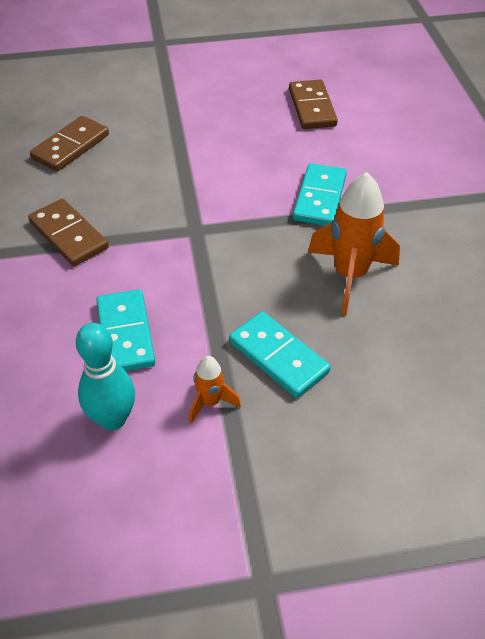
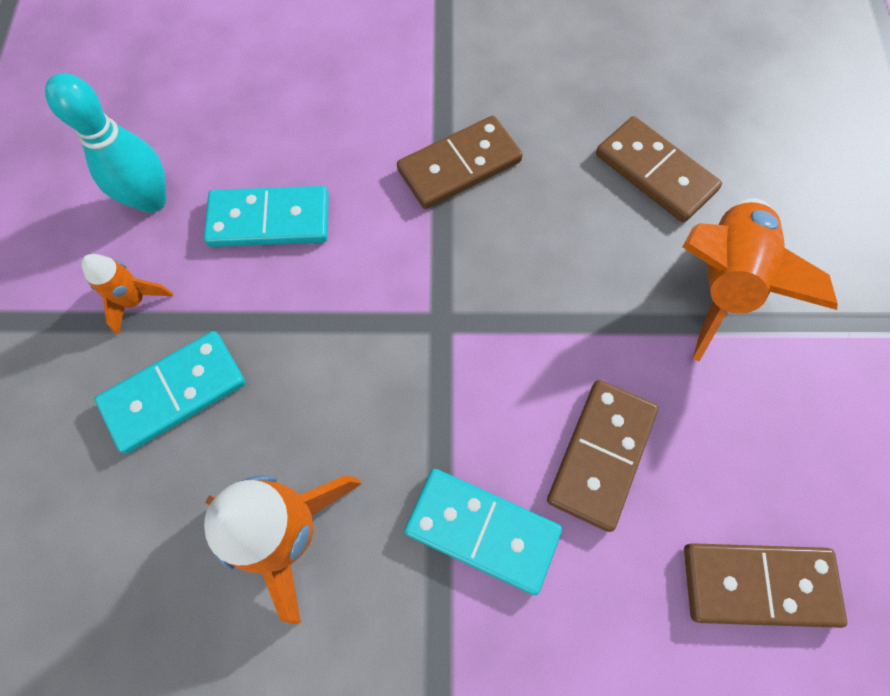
camera: 100 degrees right, 20 degrees up
none -> brown domino [547,380,658,532]
none -> orange rocket [683,198,838,361]

